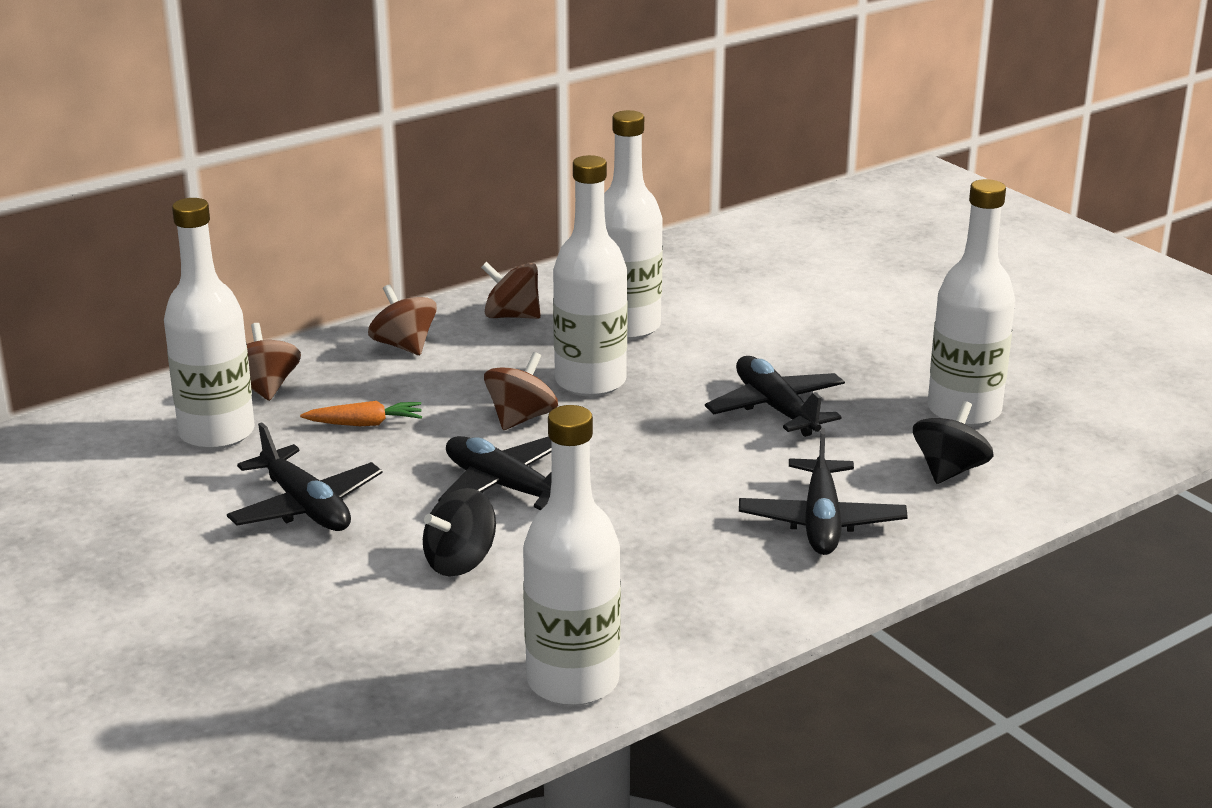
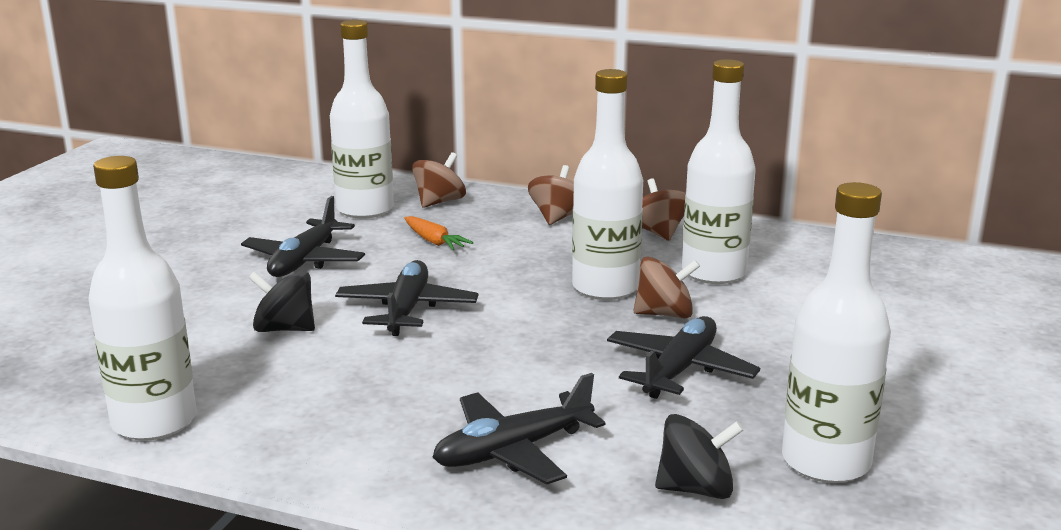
camera: 55 degrees right, 5 degrees down
brown spinning top [484,352,558,430] -> brown spinning top moved to [633,257,700,318]

